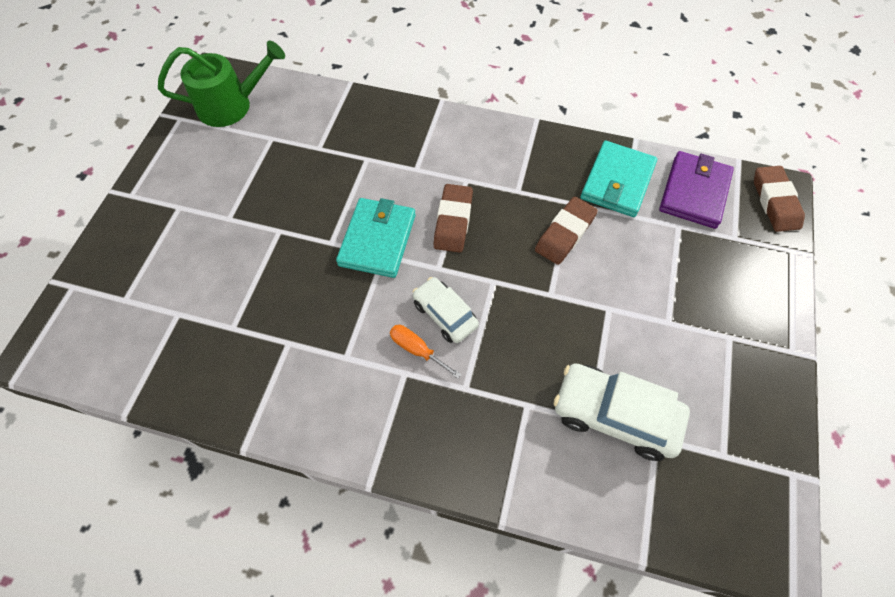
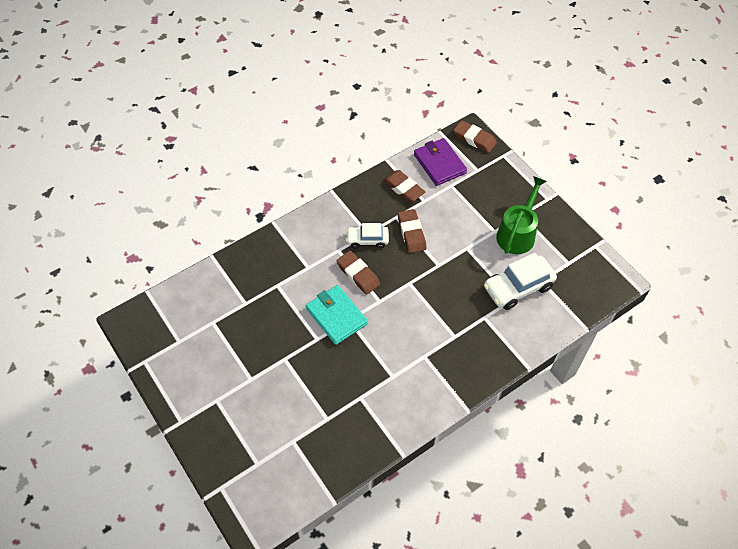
camera: 50 degrees left, 5 degrees down
green watering can [158,41,285,127] -> green watering can moved to [496,176,547,254]
orange screwdriver [390,325,461,379] -> none
white car [413,277,479,343] -> white car moved to [346,223,389,249]
turquoise wallet [581,141,657,217] -> brown eraser [383,170,425,202]

